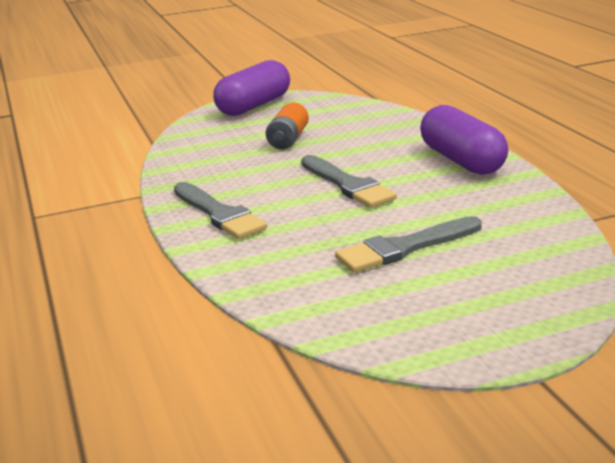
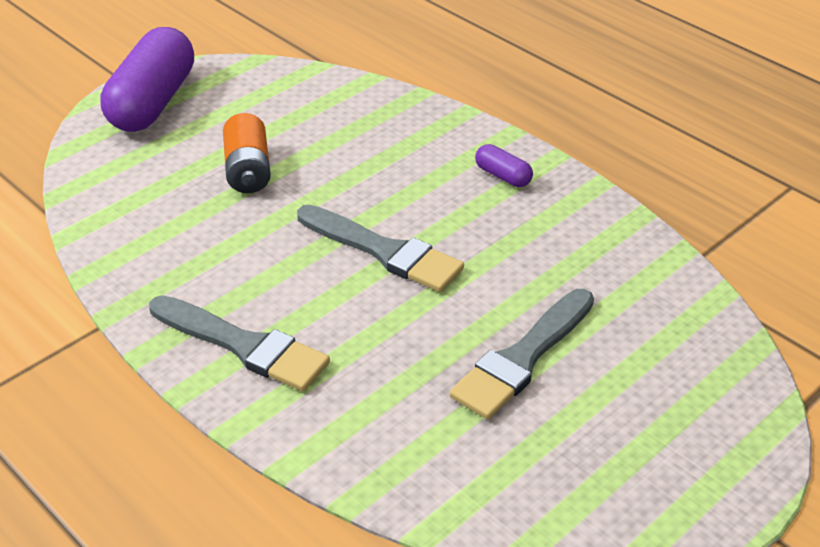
camera: 25 degrees left, 15 degrees up
purple capsule [420,105,508,175] -> purple capsule [475,144,533,187], size x0.43

